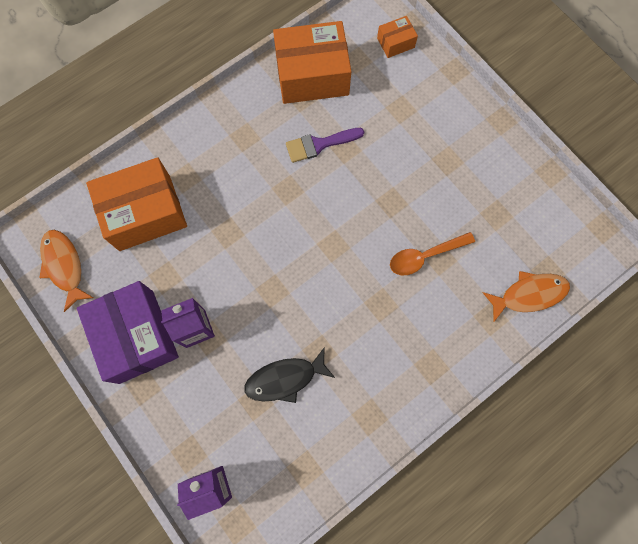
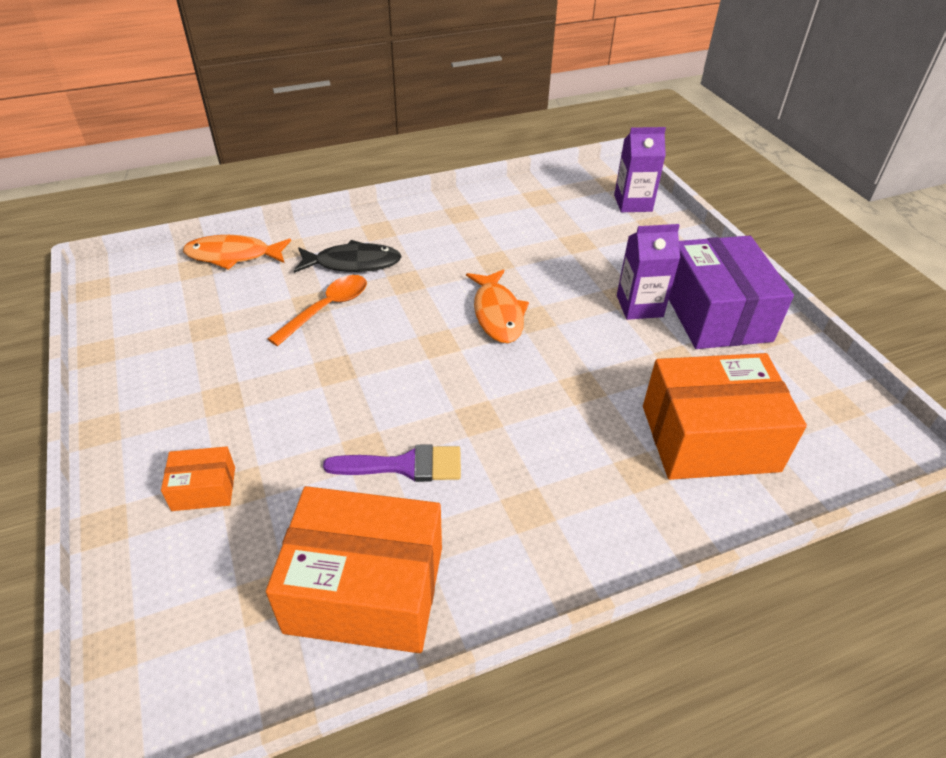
camera: 165 degrees left, 30 degrees down
orange fish [39,230,94,312] -> orange fish moved to [466,269,529,343]
black fish [244,348,335,403] -> black fish moved to [294,240,402,273]
orange box [377,16,418,58] -> orange box moved to [161,446,235,511]
orange spoon [390,232,475,275] -> orange spoon turned 45 degrees counterclockwise [268,275,367,346]

